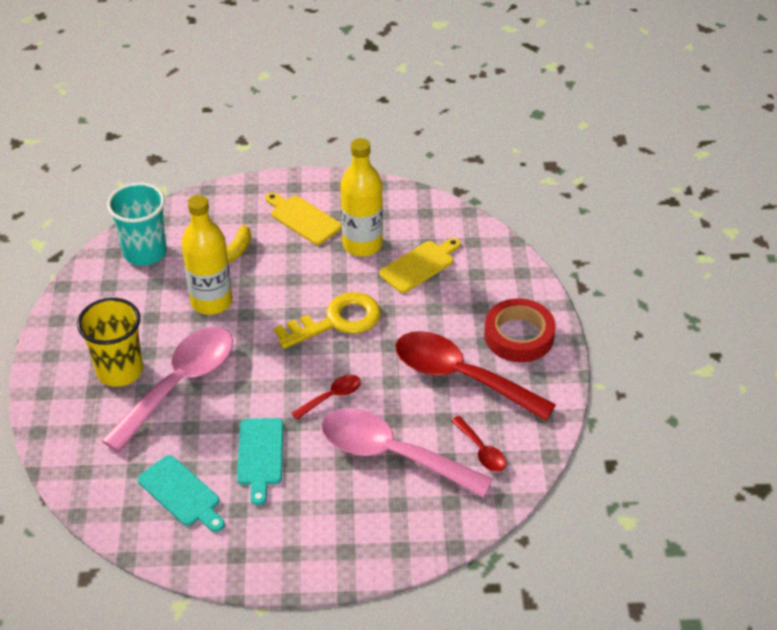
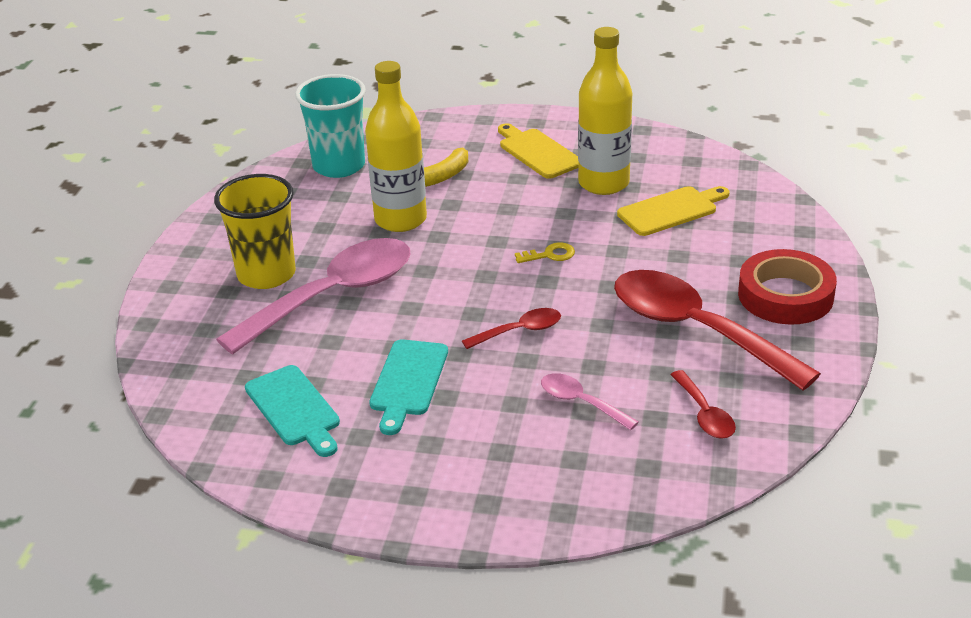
camera: 15 degrees right, 10 degrees down
yellow key [274,292,381,349] -> yellow key [515,242,575,263], size x0.43
pink spoon [321,408,493,498] -> pink spoon [541,373,639,430], size x0.45

